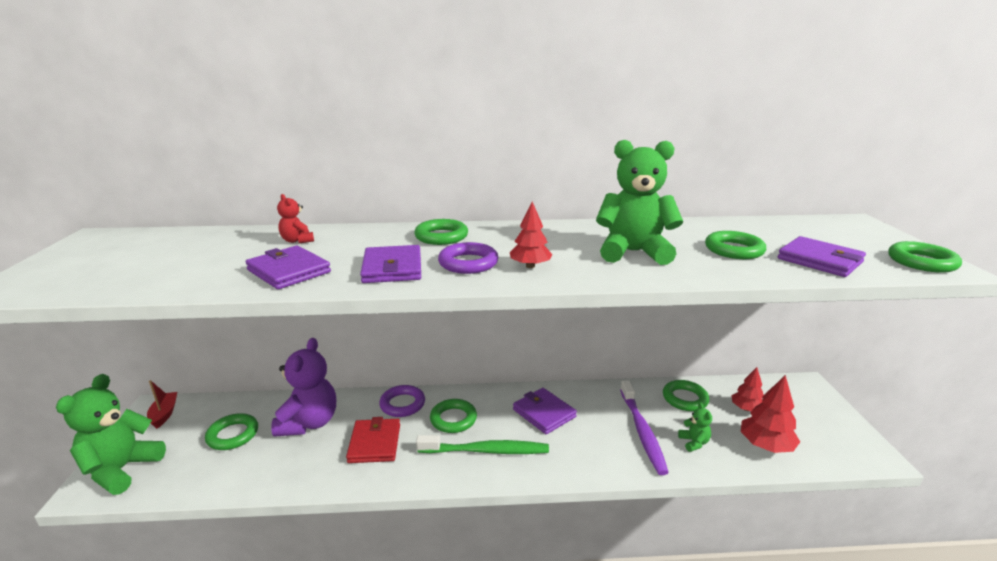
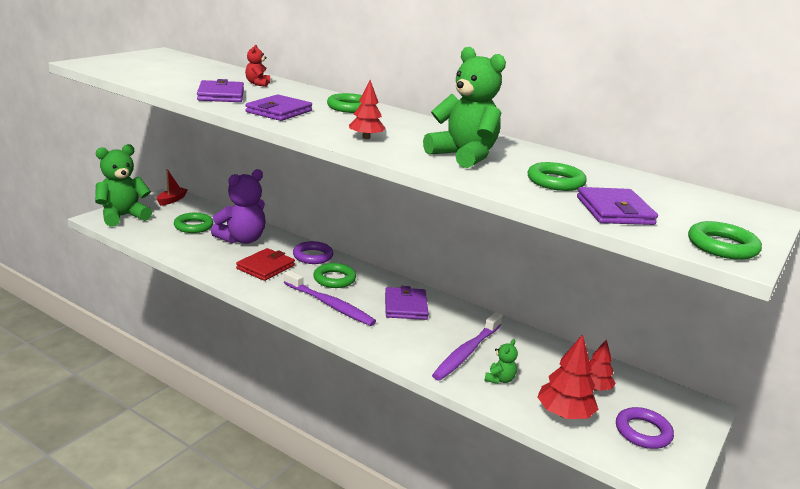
camera: 35 degrees right, 0 degrees up
green toothbrush [416,435,549,454] -> purple toothbrush [284,270,376,326]
purple ring [438,242,498,274] -> purple ring moved to [616,407,674,449]
green ring [663,380,709,411] -> none

